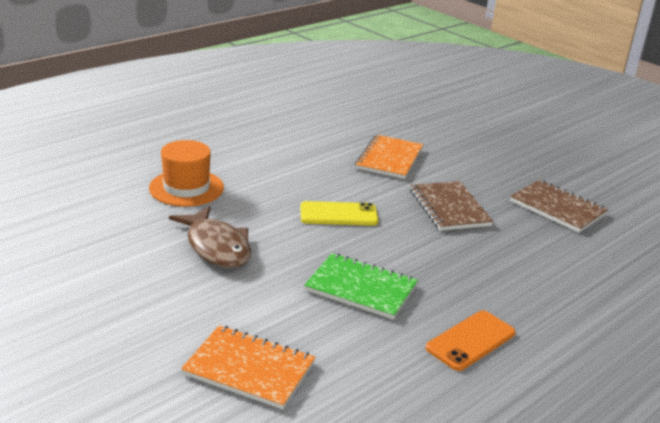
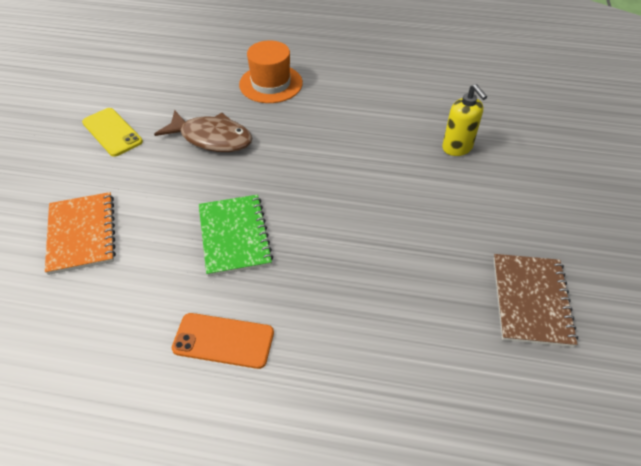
camera: 55 degrees right, 20 degrees up
brown fish [169,206,251,268] -> brown fish turned 90 degrees counterclockwise [154,110,253,152]
yellow phone [300,201,378,226] -> yellow phone moved to [82,108,143,157]
orange notebook [355,135,423,179] -> yellow soap dispenser [442,84,487,156]
brown notebook [410,181,493,231] -> none

